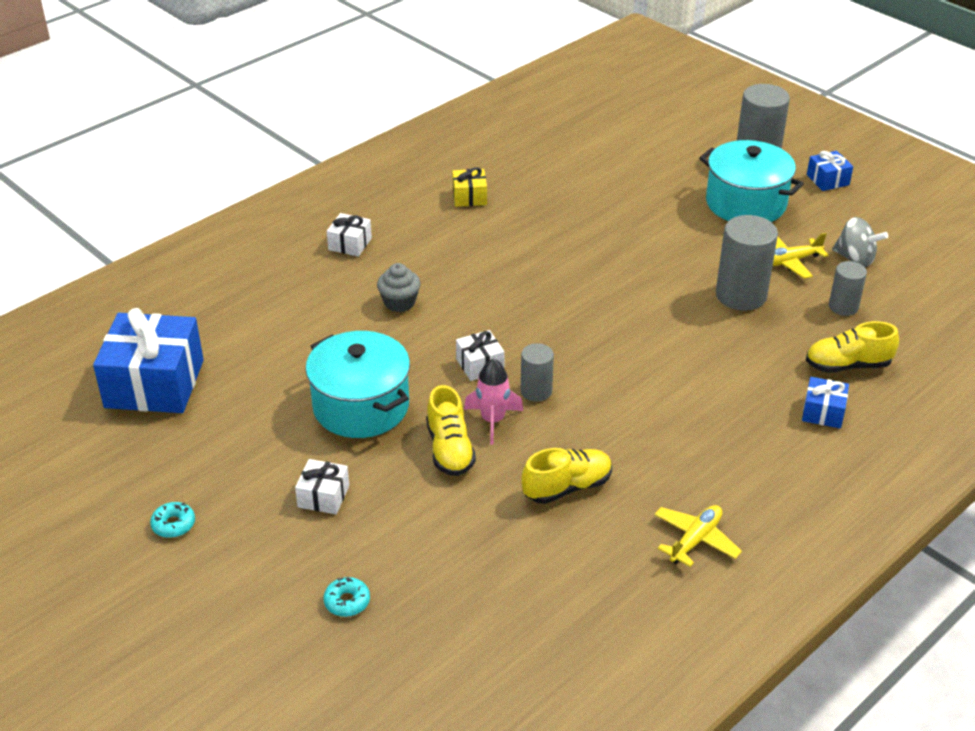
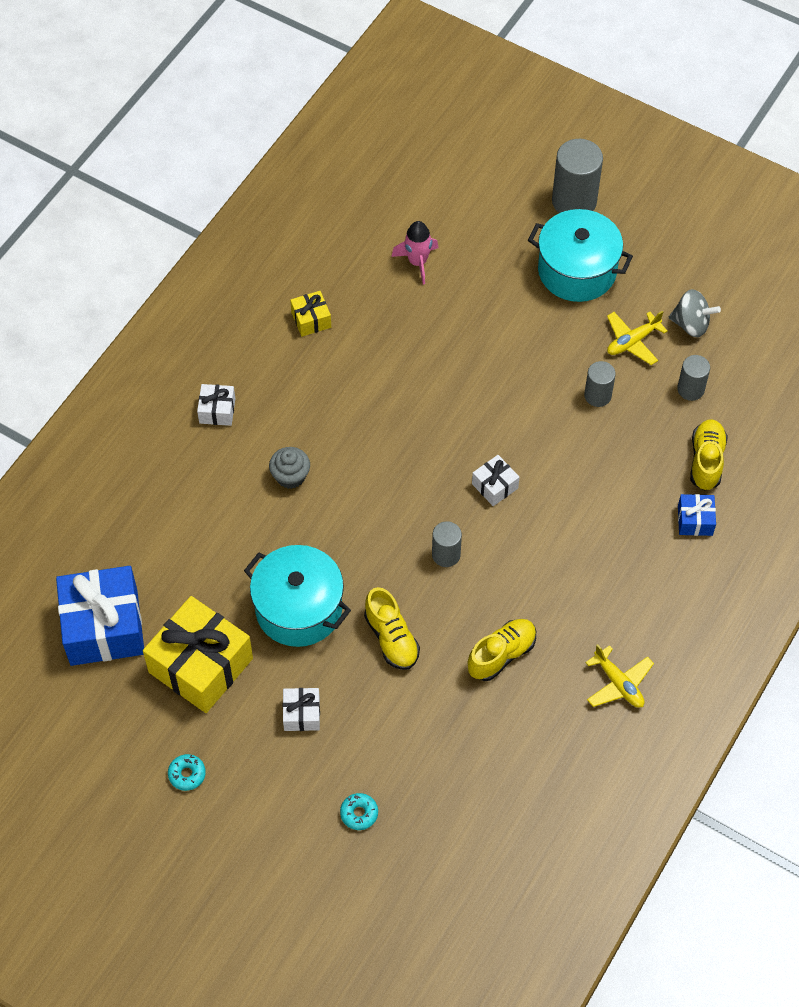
camera: 15 degrees left, 20 degrees up
white gift [456,330,505,381] -> white gift moved to [472,455,519,506]
pink rocket [464,358,523,445] -> pink rocket moved to [391,221,438,284]
yellow plane [655,505,742,567] -> yellow plane turned 120 degrees clockwise [585,644,654,708]
grey cylinder [716,215,778,311] -> grey cylinder [584,361,616,407], size x0.57
yellow shoe [806,321,899,373] -> yellow shoe turned 120 degrees clockwise [690,419,728,491]
blue gift [807,151,853,191] -> none
none -> yellow gift [143,596,253,713]

